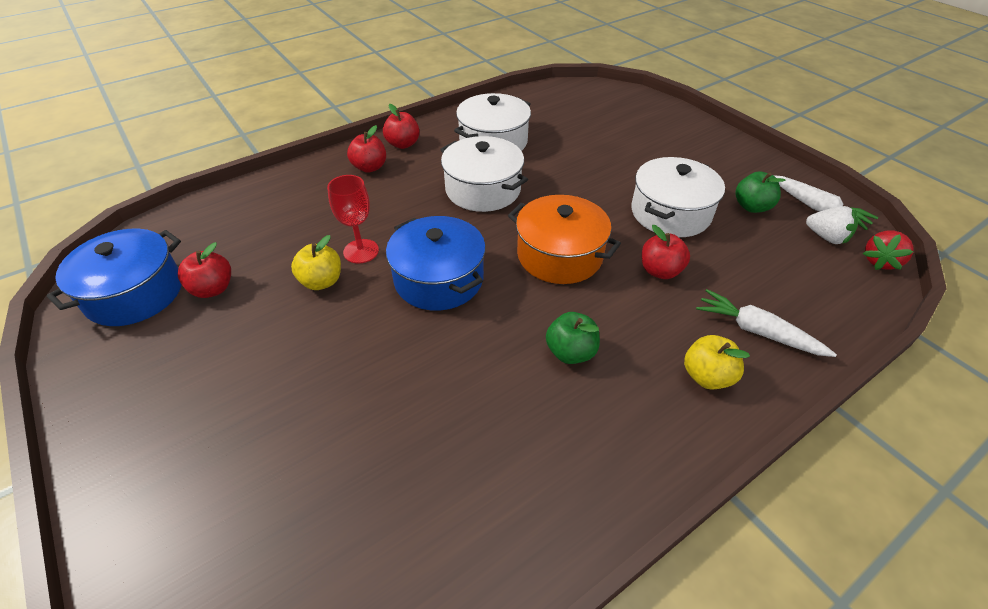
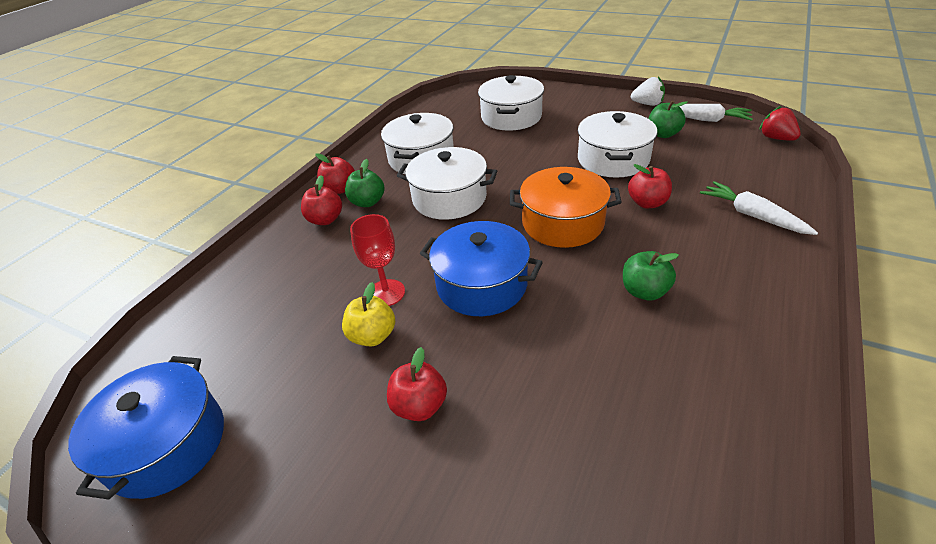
camera: 25 degrees left, 5 degrees down
red apple [178,242,231,298] -> red apple moved to [387,347,447,421]
yellow apple [684,335,750,390] -> none
white carrot [696,289,837,357] -> white carrot turned 45 degrees clockwise [700,181,818,235]
white strawberry [806,206,858,244] -> white strawberry moved to [631,77,665,106]
red strawberry [863,230,914,270] -> red strawberry turned 135 degrees clockwise [759,106,801,141]
none -> green apple [345,159,385,207]
none -> white pot [478,75,544,131]

